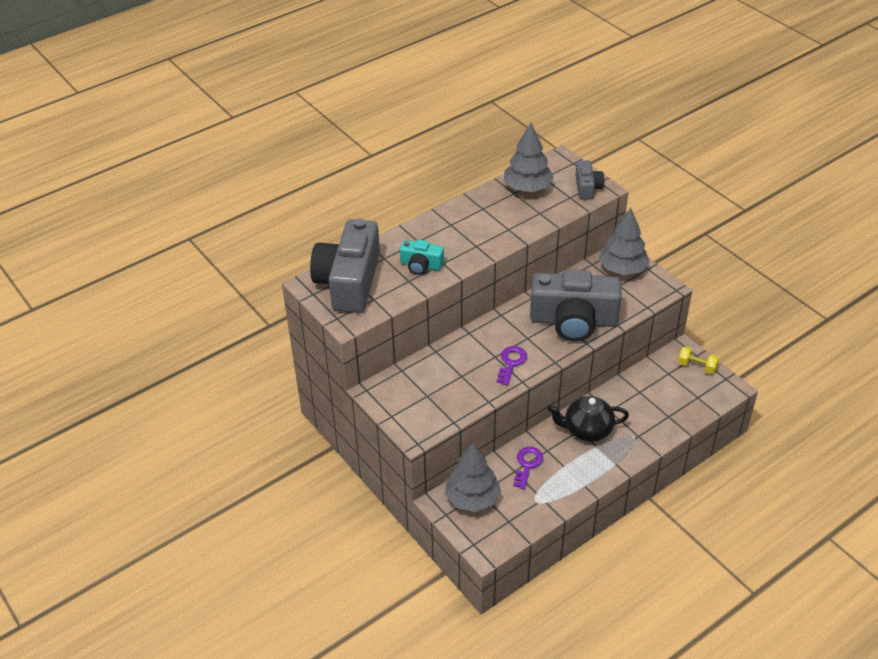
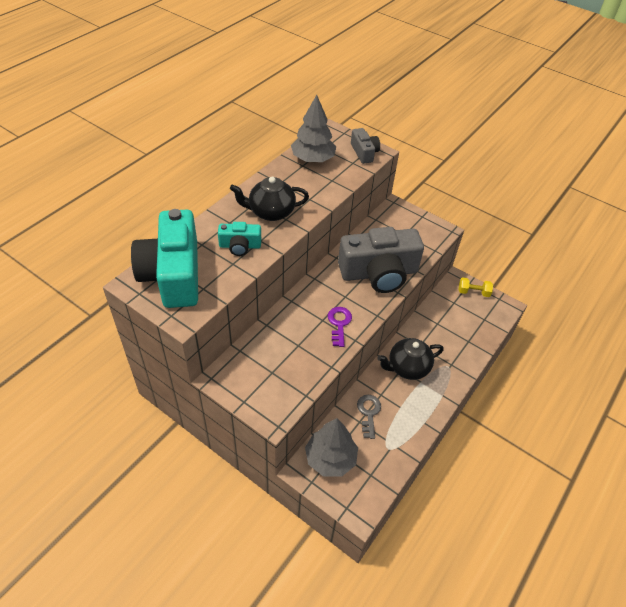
camera: 20 degrees left, 5 degrees up
grey camera [310,219,380,313] -> turquoise camera [131,209,198,308]
purple key [513,447,543,489] -> grey key [357,395,381,439]
grey tree [599,208,649,275] -> none
none -> black teapot [230,177,309,221]

